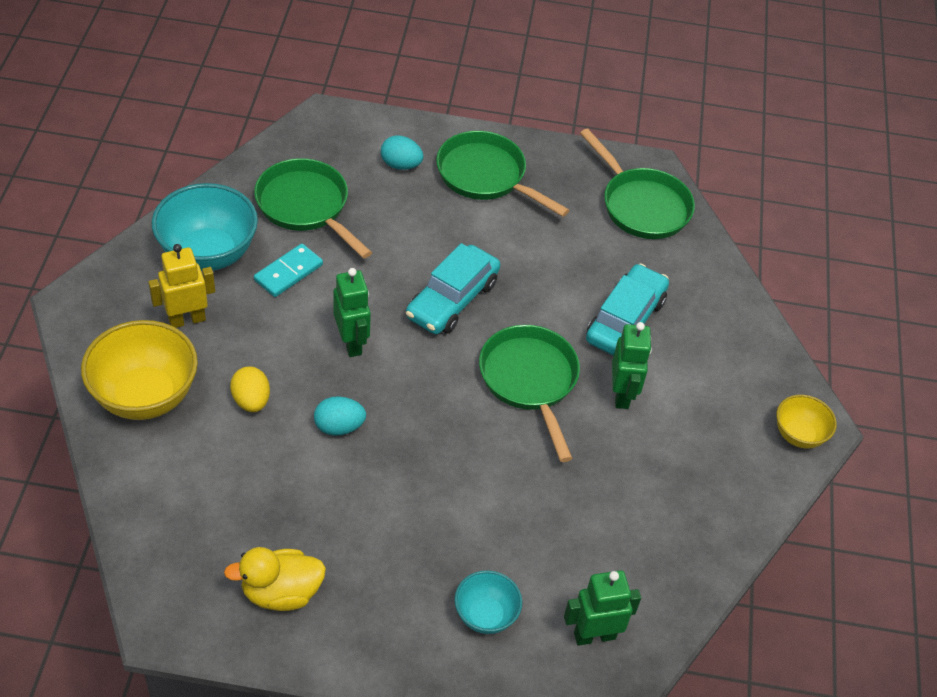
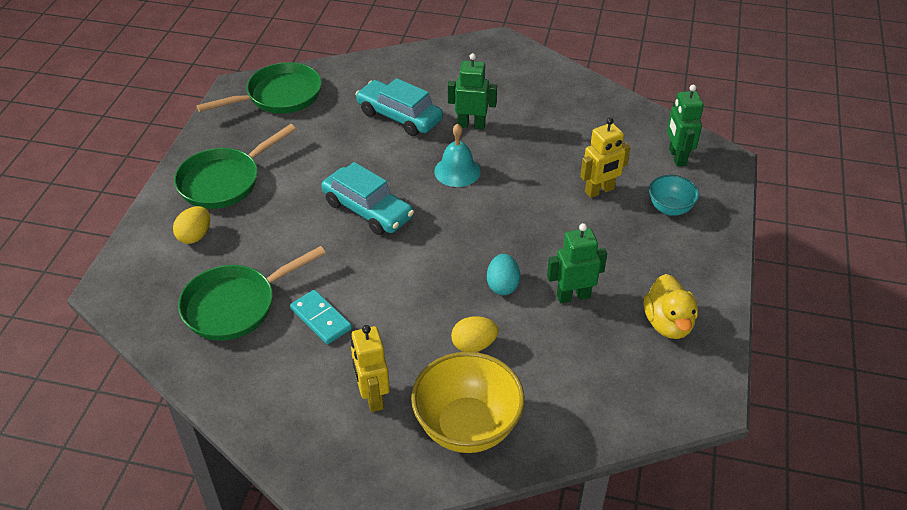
camera: 80 degrees left, 5 degrees down
turquoise bowl [152,183,258,271] -> none
green robot [333,268,371,357] -> green robot moved to [547,223,607,303]
turquoise egg [381,136,424,170] -> yellow egg [173,206,210,244]
green pan [479,325,580,462] -> turquoise bell [434,123,481,187]
yellow bowl [776,395,837,448] -> none
none -> yellow robot [580,118,631,198]

